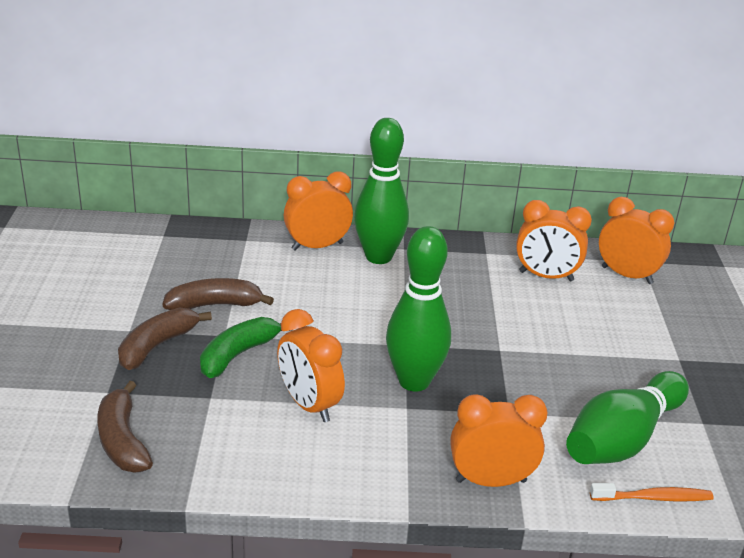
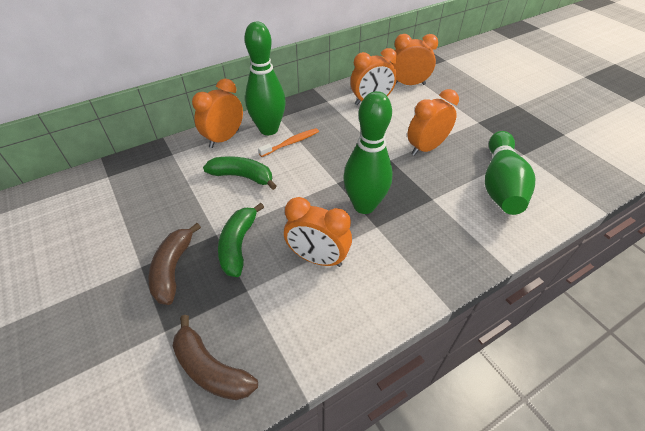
camera: 30 degrees left, 15 degrees up
brown banana [163,278,274,310] -> none
orange clock [450,394,547,487] -> orange clock moved to [407,89,459,156]
orange toothbrush [590,483,714,501] -> orange toothbrush moved to [258,128,319,157]
none -> green banana [203,156,276,190]

